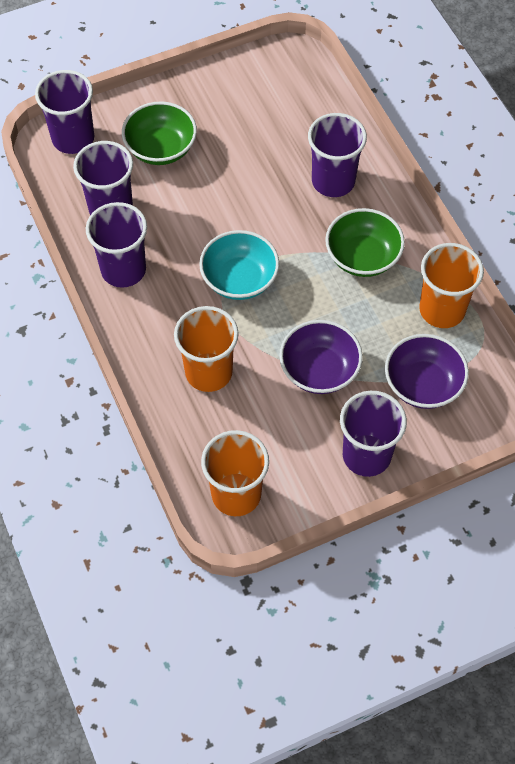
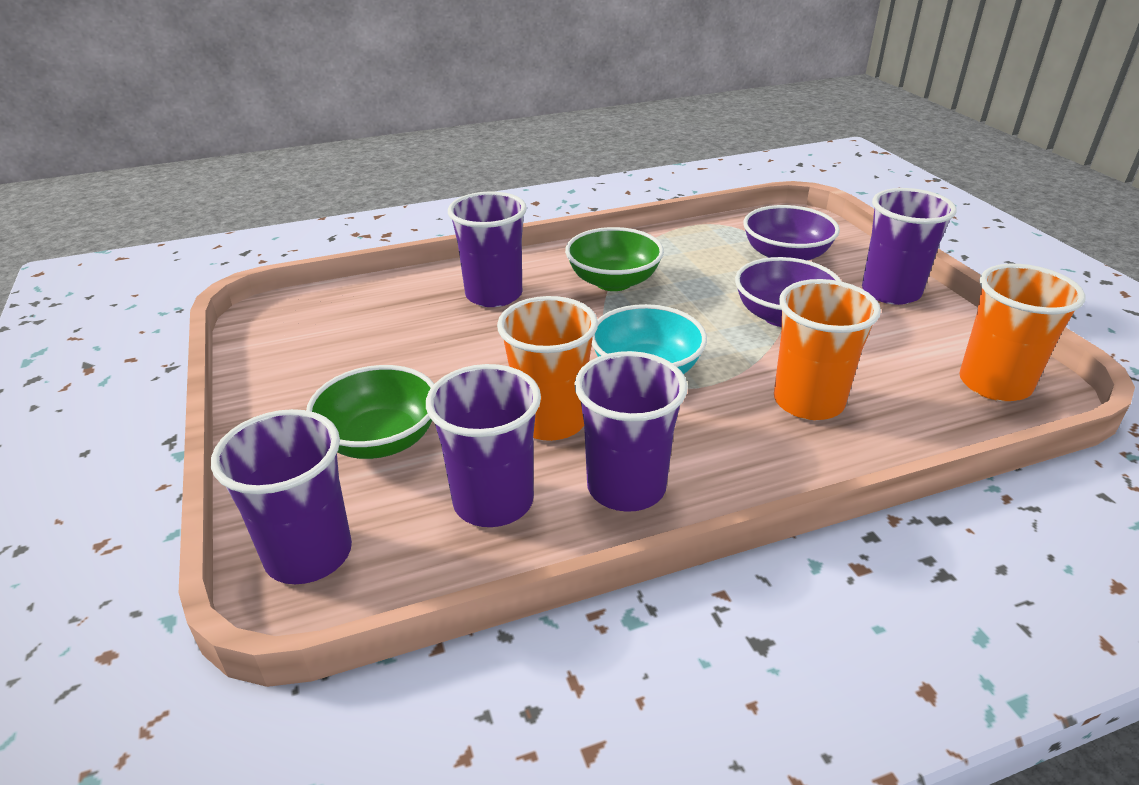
camera: 85 degrees left, 25 degrees down
orange cup [419,243,484,328] -> orange cup moved to [497,296,598,441]

